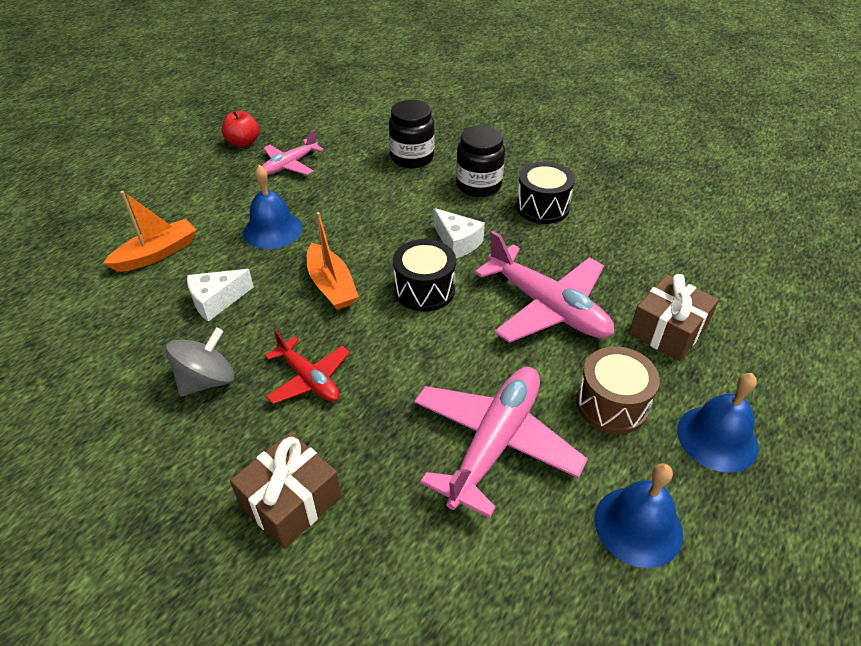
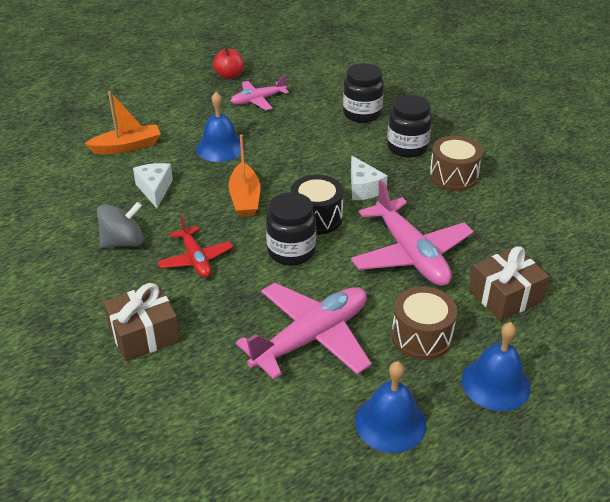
camera: 20 degrees right, 5 degrees down
white cheese [187,269,254,322] -> white cheese turned 90 degrees clockwise [133,163,173,208]
black drum [516,162,575,224] -> brown drum [429,136,483,191]
none -> black jar [266,192,316,266]

